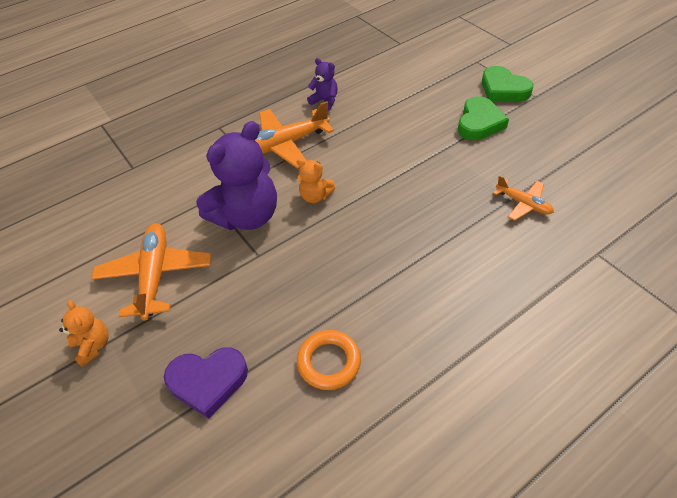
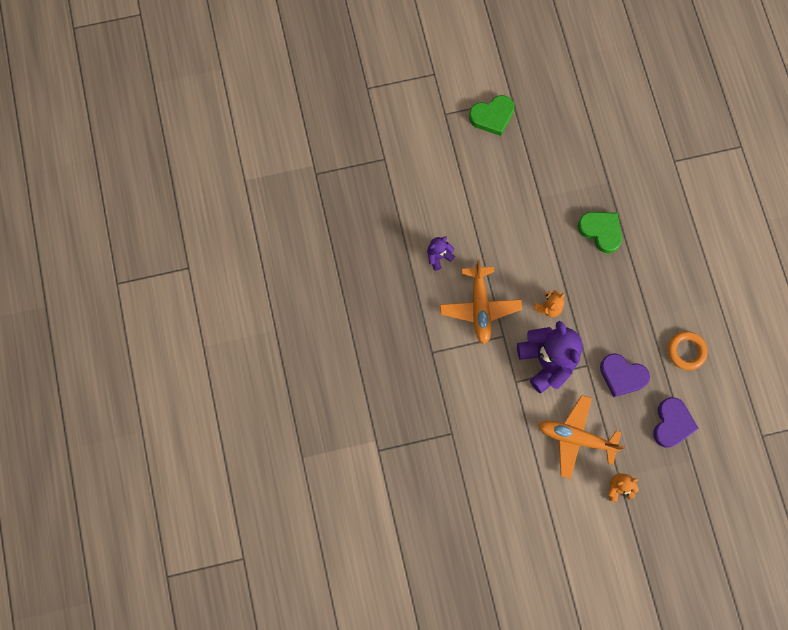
camera: 70 degrees left, 25 degrees up
green heart [458,96,509,140] -> green heart moved to [578,212,622,253]
orange plane [493,175,554,221] -> none
none -> purple heart [600,353,650,397]

